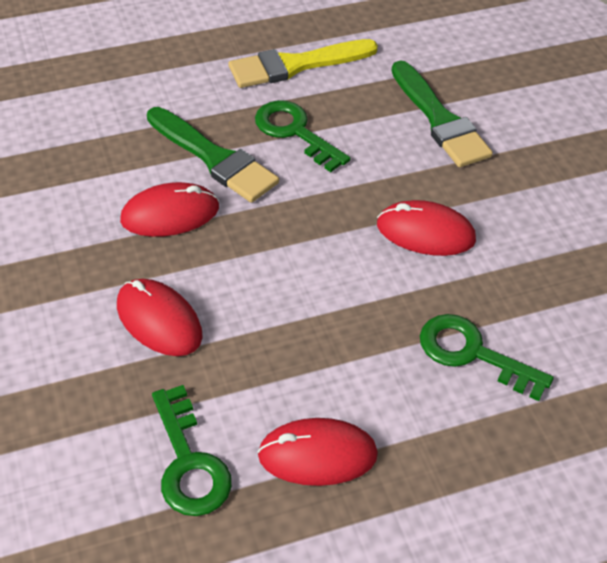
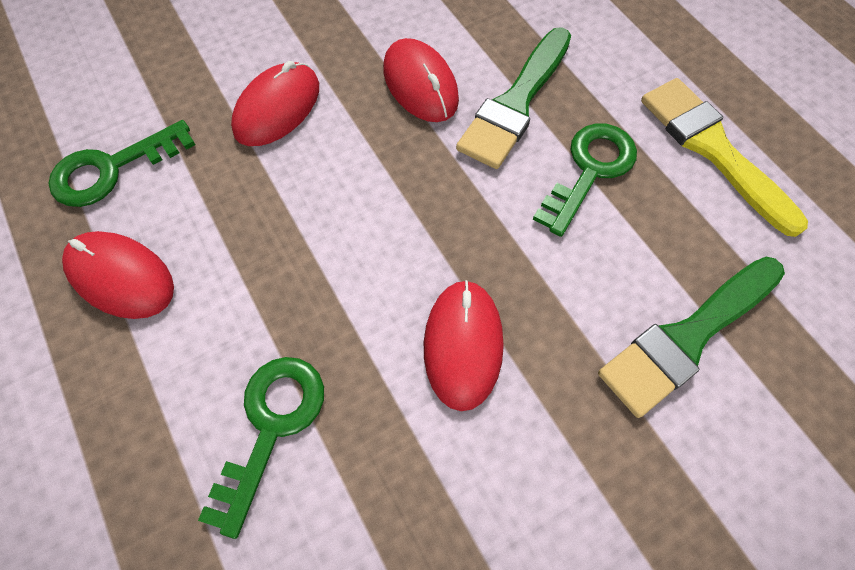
camera: 80 degrees right, 15 degrees up
red mouse [257,418,378,486] -> red mouse turned 45 degrees counterclockwise [62,231,174,319]

